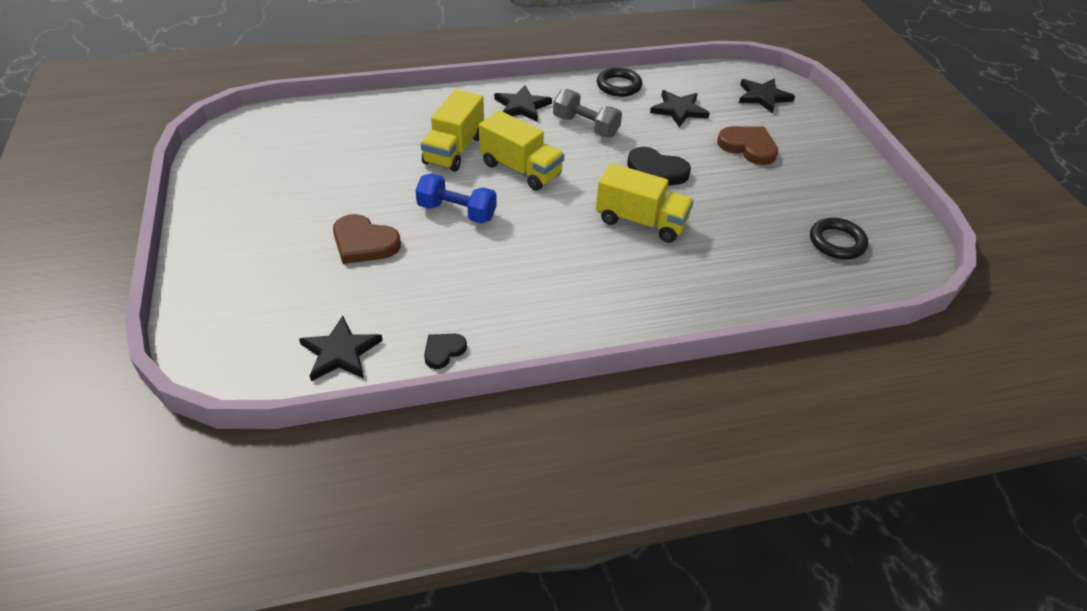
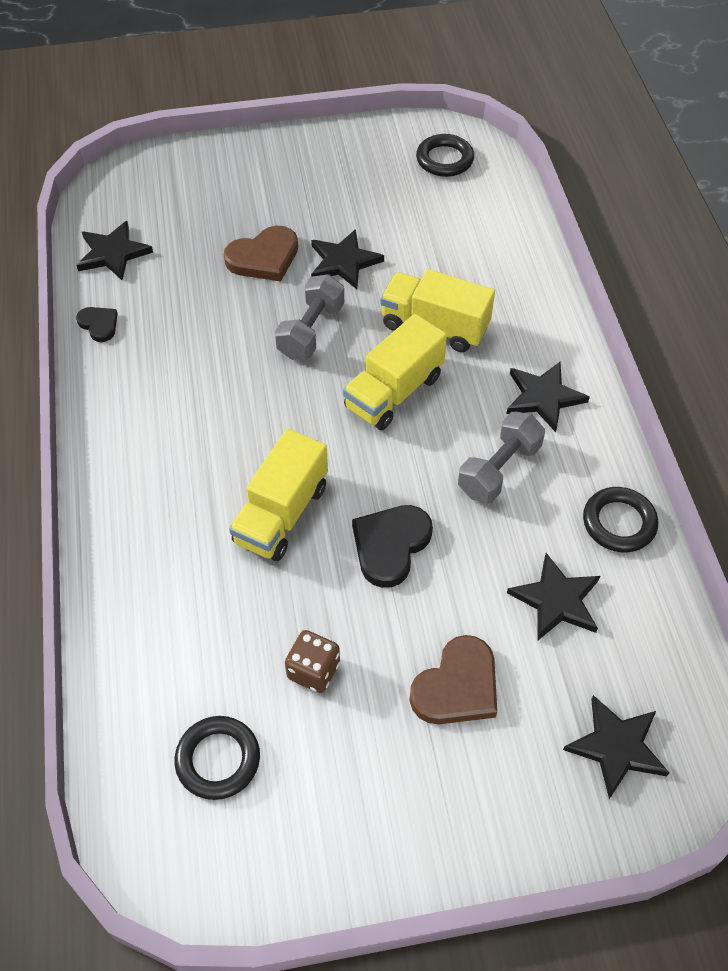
camera: 95 degrees right, 10 degrees up
brown heart [333,214,401,264] -> brown heart turned 150 degrees counterclockwise [224,226,298,282]
blue dumbbell [415,174,497,224] -> grey dumbbell [275,274,344,360]
none -> brown dice [285,630,340,693]
none -> black star [311,229,384,289]
none -> black ring [416,134,474,177]

